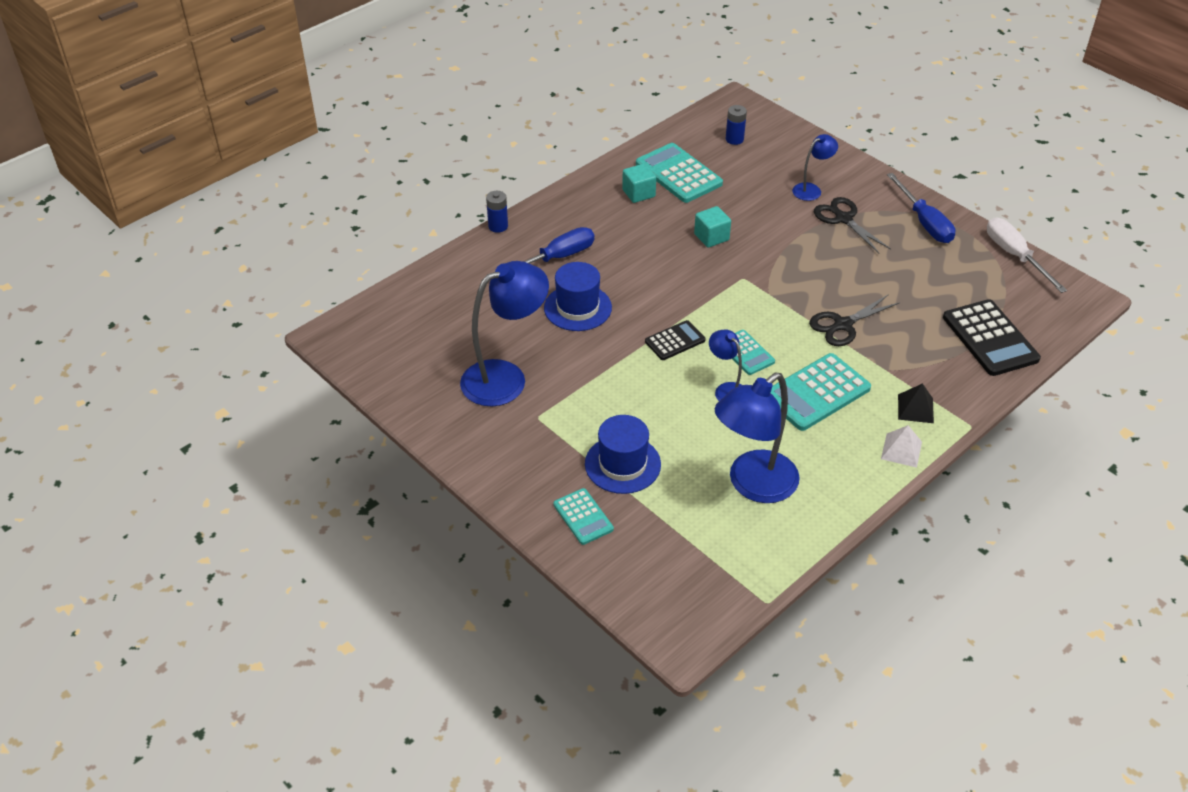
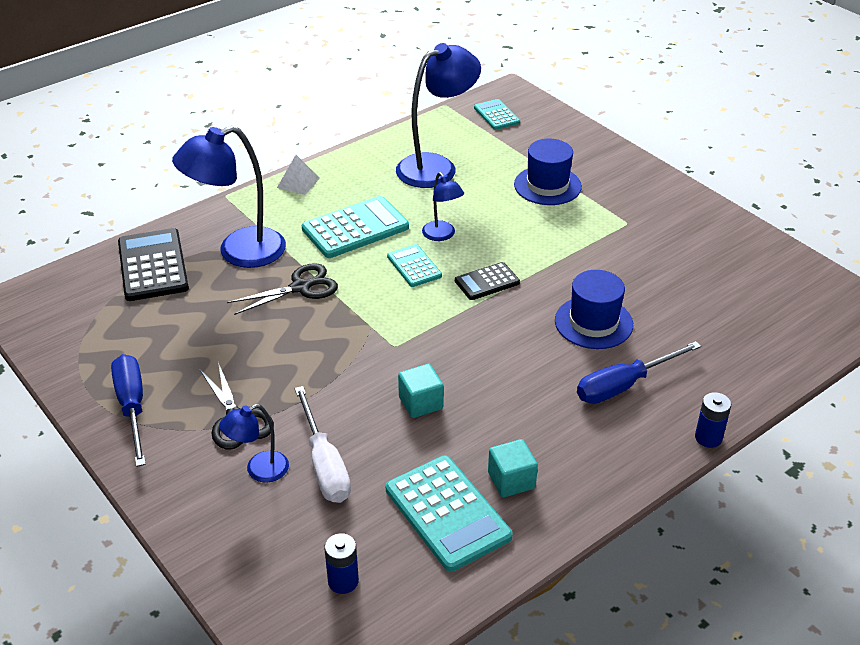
camera: 175 degrees left, 5 degrees down
blue lamp [460,261,549,406] -> blue lamp moved to [172,126,286,268]
turquoise calculator [553,488,614,545] -> turquoise calculator moved to [474,99,520,130]
black pyramid [898,383,934,423] -> none
white screwdriver [987,218,1067,293] -> white screwdriver moved to [295,386,351,503]

